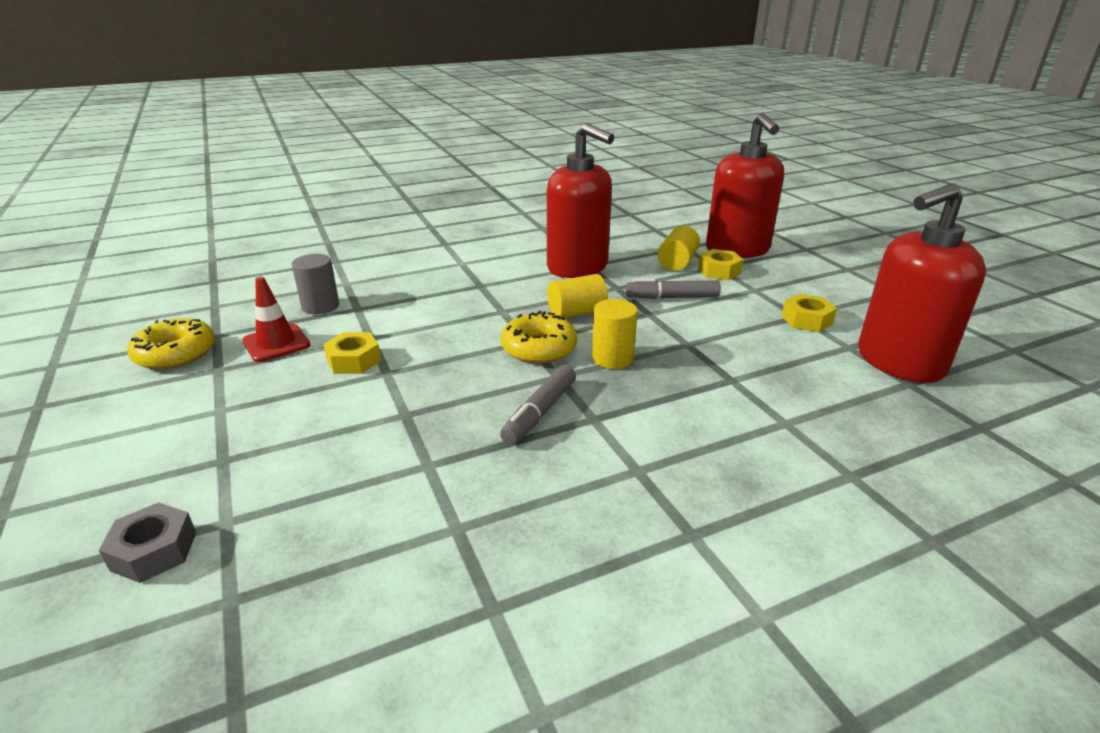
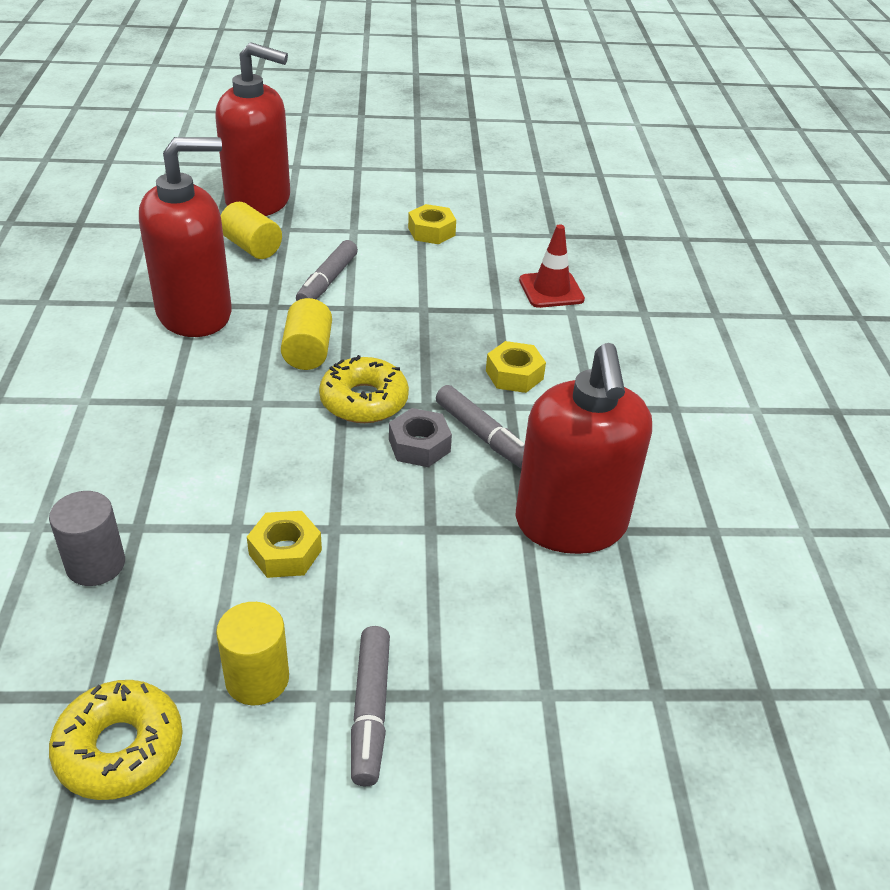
camera: 70 degrees left, 10 degrees up
grey nut [99,502,196,583] -> grey nut moved to [389,408,452,467]
red traffic cone [242,277,311,362] -> red traffic cone moved to [519,224,585,308]
yellow cylinder [592,299,638,369] -> yellow cylinder moved to [216,602,289,705]
yellow nut [698,249,743,280] -> yellow nut moved to [486,341,546,393]
red soap dispenser [858,183,986,383] -> red soap dispenser moved to [516,343,652,554]
none -> grey marker [351,626,390,786]

